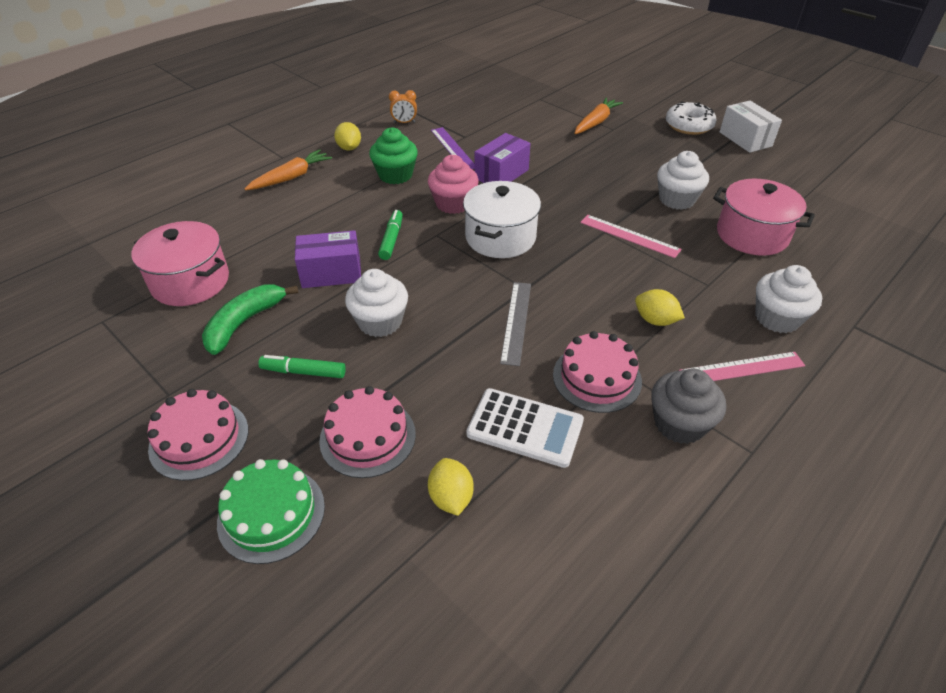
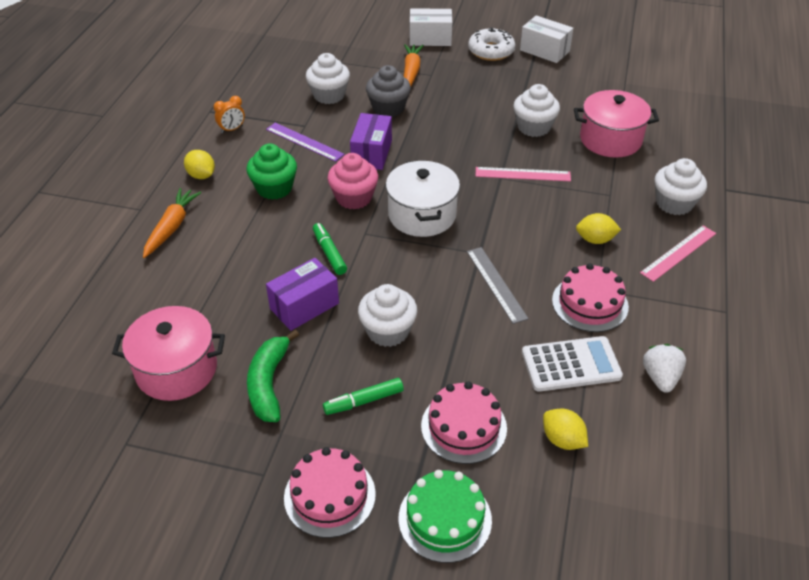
camera: 30 degrees left, 0 degrees up
grey cupcake [651,369,726,444] -> grey cupcake moved to [366,65,411,117]
none -> white cupcake [306,53,350,104]
none -> white box [410,8,452,46]
none -> white strawberry [643,344,686,393]

